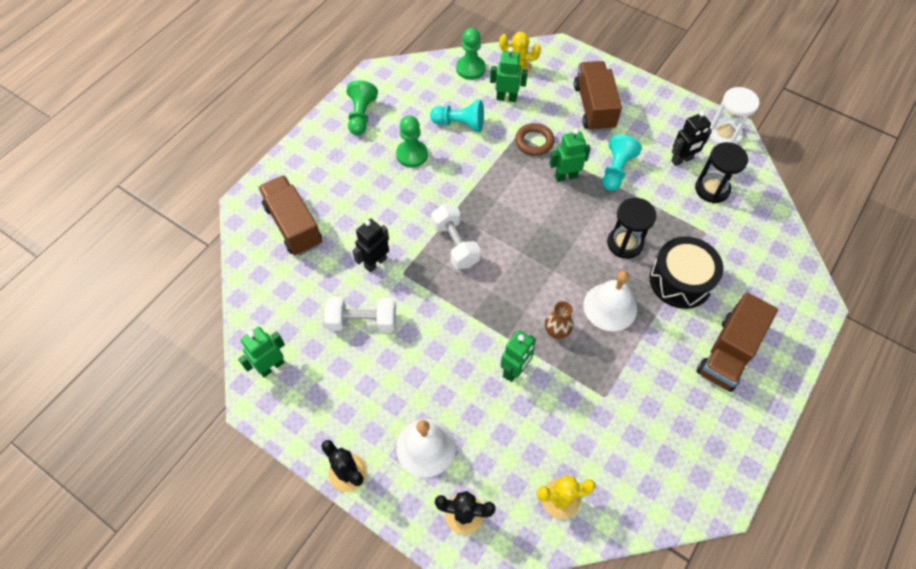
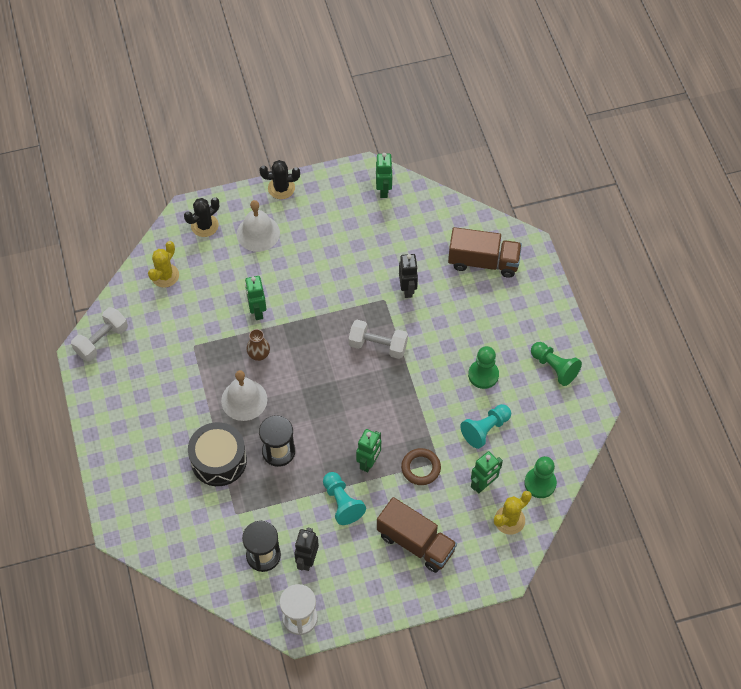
camera: 130 degrees right, 0 degrees up
white dumbbell [325,297,396,332] -> white dumbbell moved to [71,307,128,361]
brown truck [696,293,778,392] -> none

